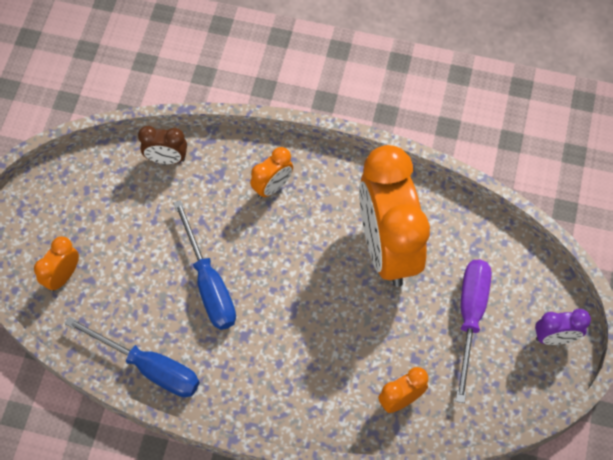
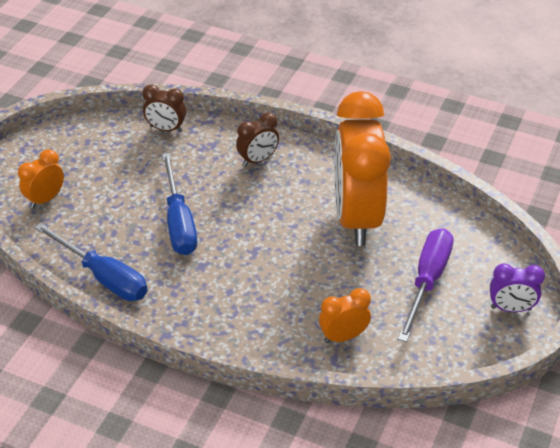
camera: 10 degrees right, 20 degrees down
orange clock [250,147,293,198] -> brown clock [236,113,279,166]

